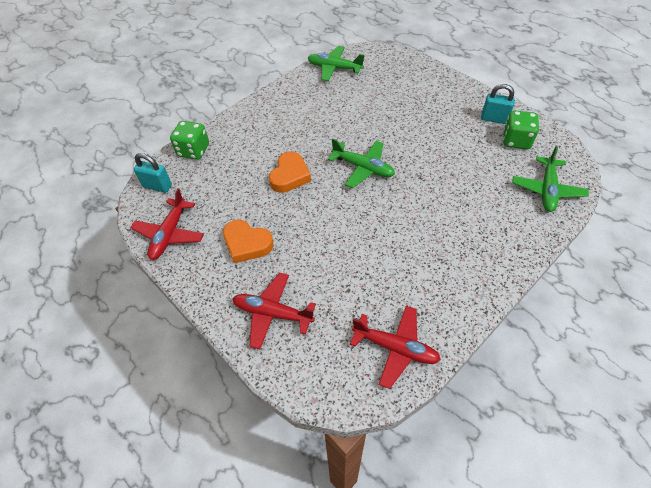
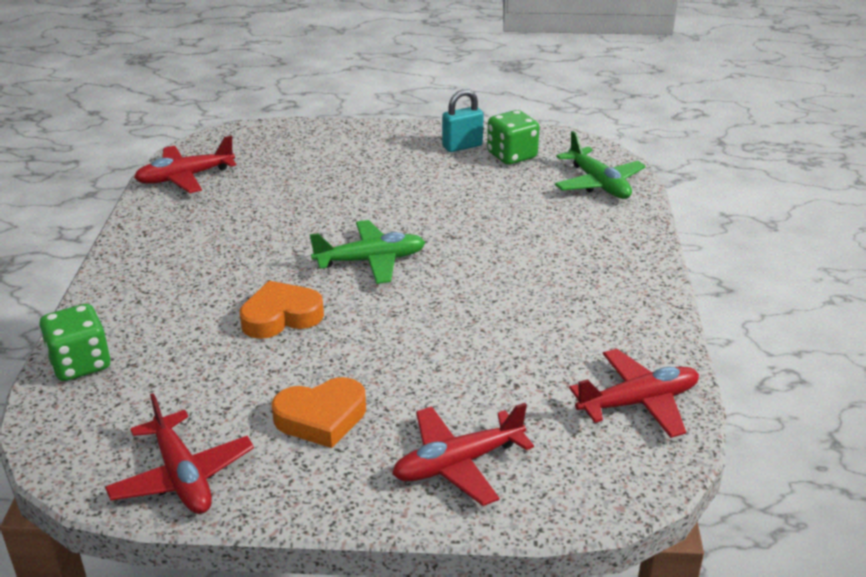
camera: 45 degrees left, 20 degrees down
turquoise padlock [134,153,172,193] -> none
orange heart [269,152,311,193] -> orange heart turned 90 degrees counterclockwise [240,281,324,339]
green plane [308,46,364,81] -> red plane [134,136,236,193]

